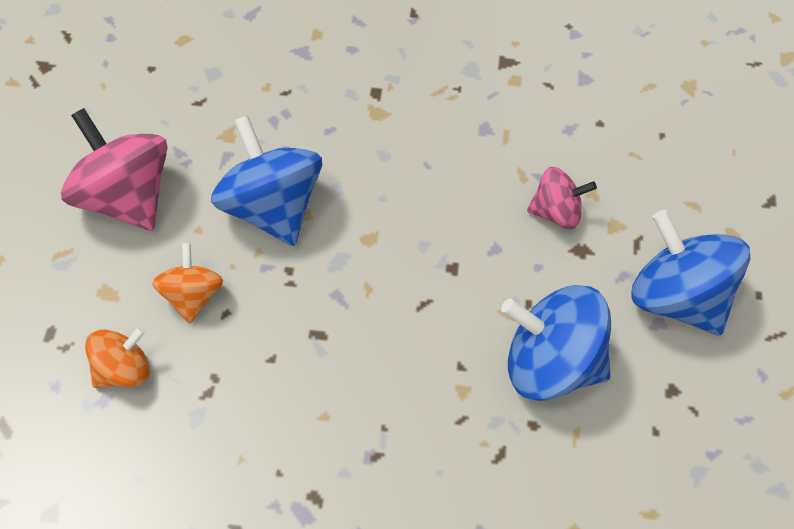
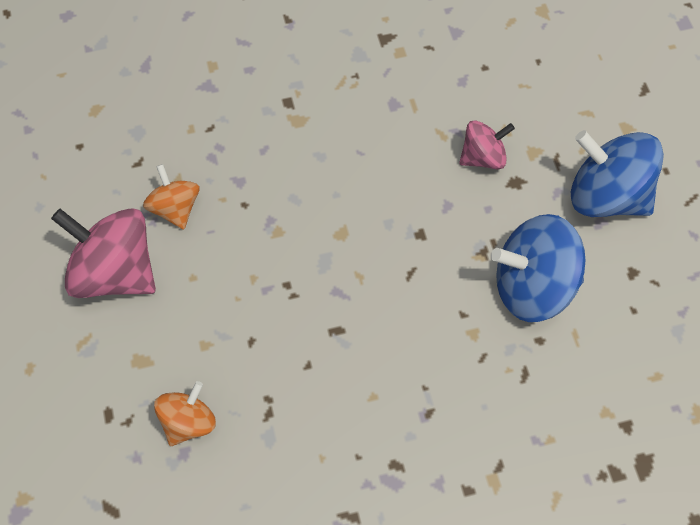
camera: 20 degrees left, 5 degrees up
orange spinning top [152,243,223,324] -> orange spinning top moved to [143,164,199,230]
blue spinning top [211,115,322,246] -> none

